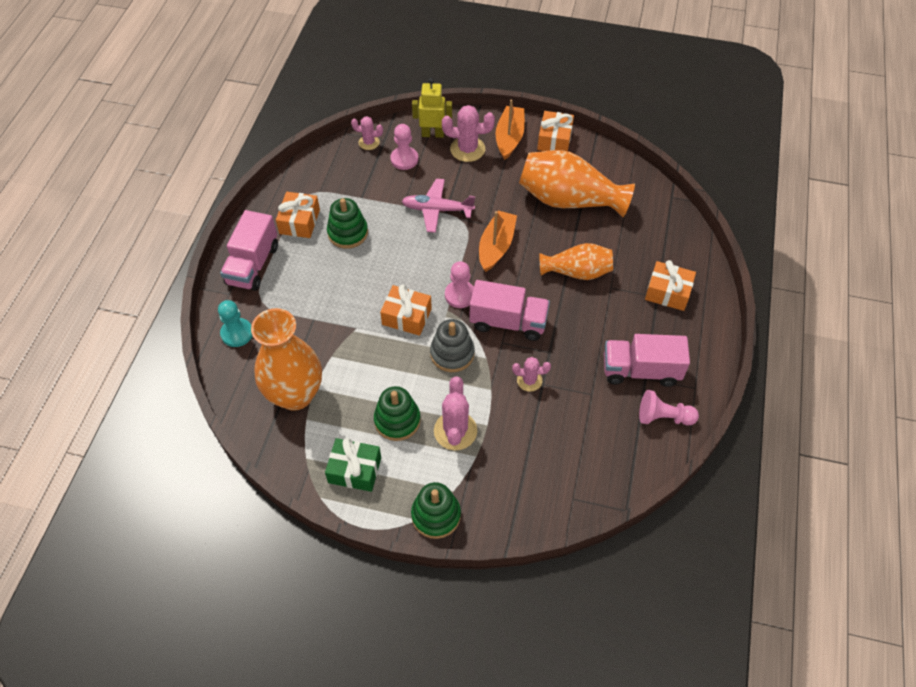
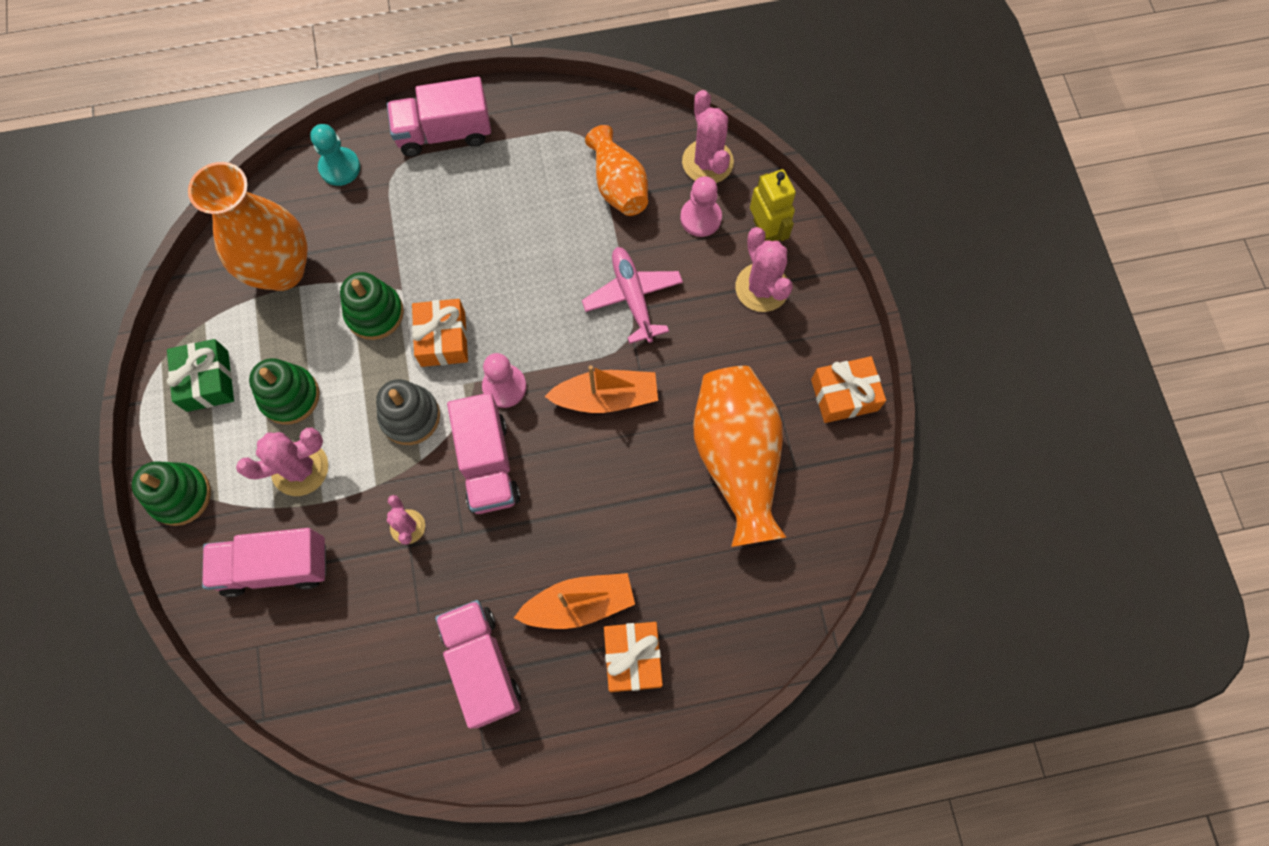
camera: 65 degrees right, 15 degrees up
orange gift [276,192,320,238] -> none
green stacking toy [327,198,368,249] -> green stacking toy moved to [340,272,404,340]
pink cactus [351,116,383,150] -> pink cactus [682,90,734,183], size x1.65
orange boat [496,100,525,160] -> orange boat moved to [514,573,635,629]
orange vase [540,243,613,280] -> orange vase moved to [585,125,648,216]
pink pawn [639,390,699,425] -> none
none -> pink truck [202,528,326,597]

